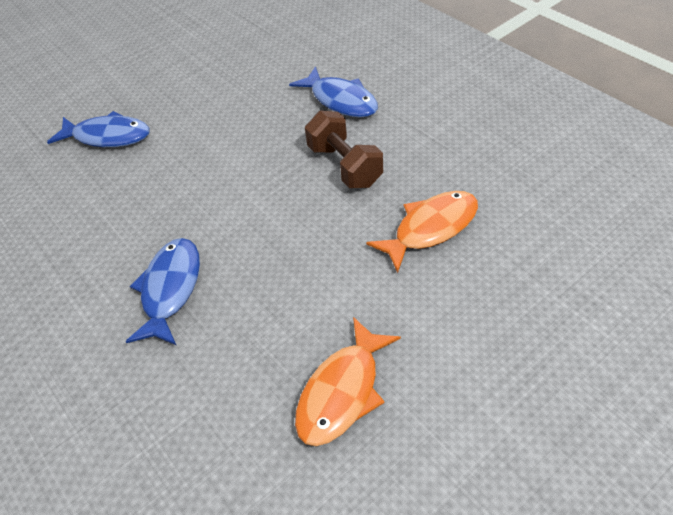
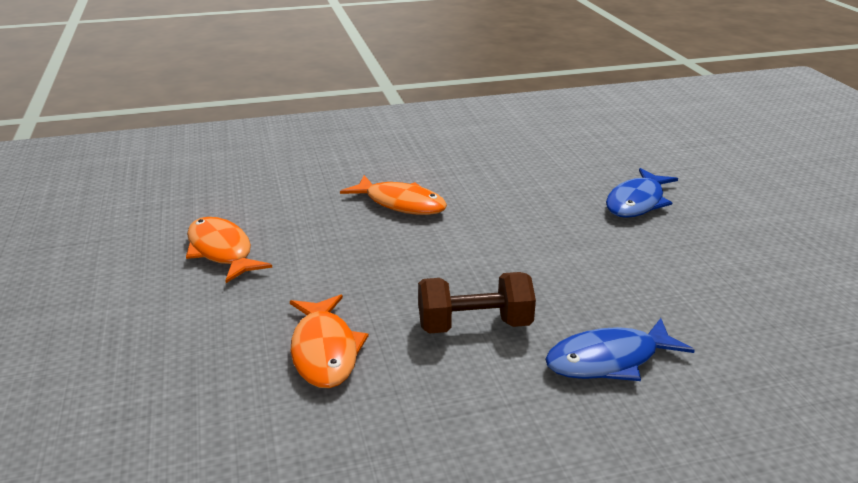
camera: 110 degrees right, 20 degrees down
blue fish [125,238,200,345] -> orange fish [340,175,447,215]

